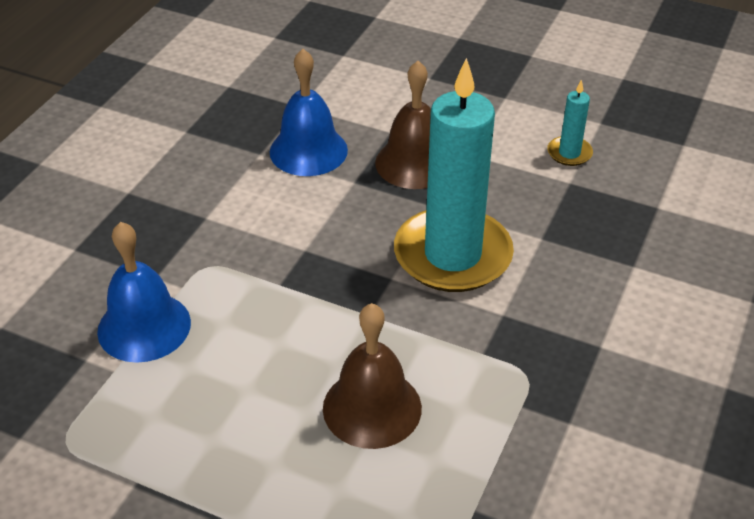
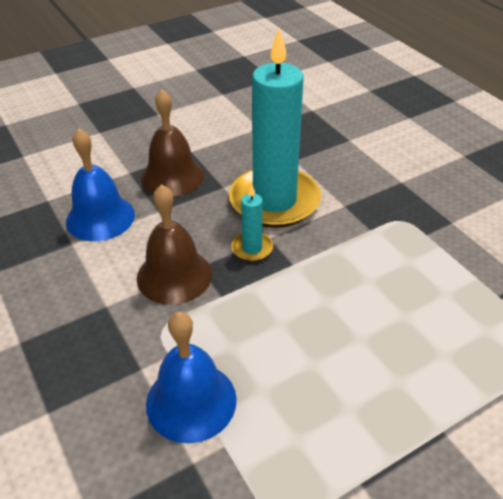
camera: 55 degrees left, 0 degrees up
brown bell [323,303,422,449] -> brown bell moved to [137,184,212,305]
turquoise candle [547,80,593,166] -> turquoise candle moved to [231,184,273,261]

